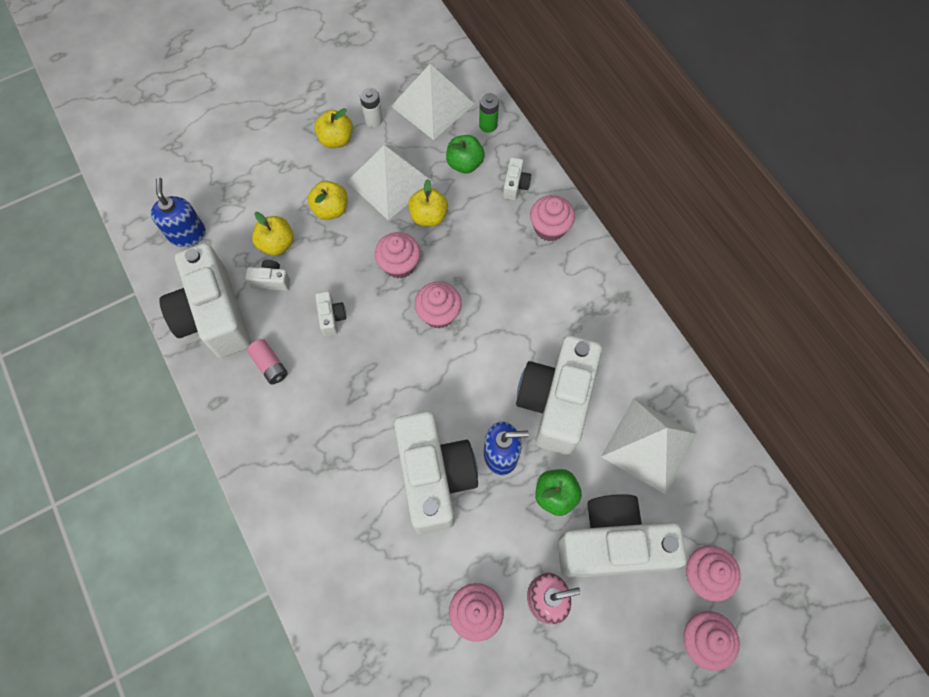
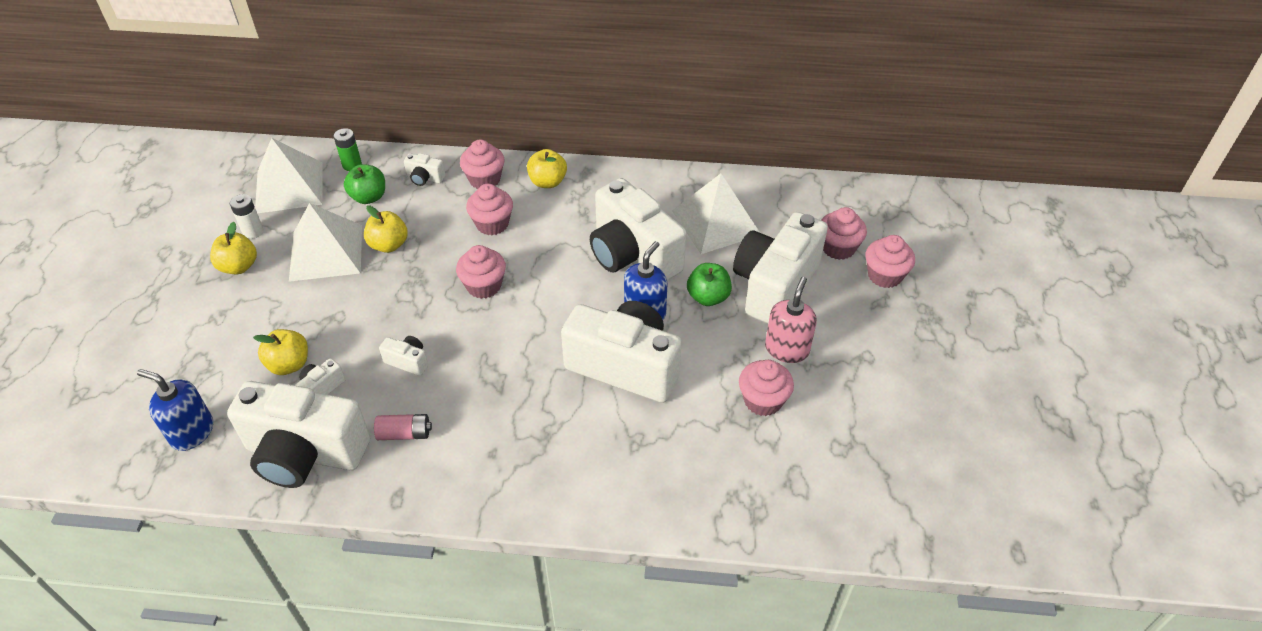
camera: 55 degrees left, 20 degrees down
yellow apple [308,181,348,220] -> yellow apple moved to [527,149,567,188]
pink cupcake [375,232,420,279] -> pink cupcake moved to [466,184,513,235]
white camera [503,157,531,200] -> white camera turned 150 degrees clockwise [404,153,445,186]

